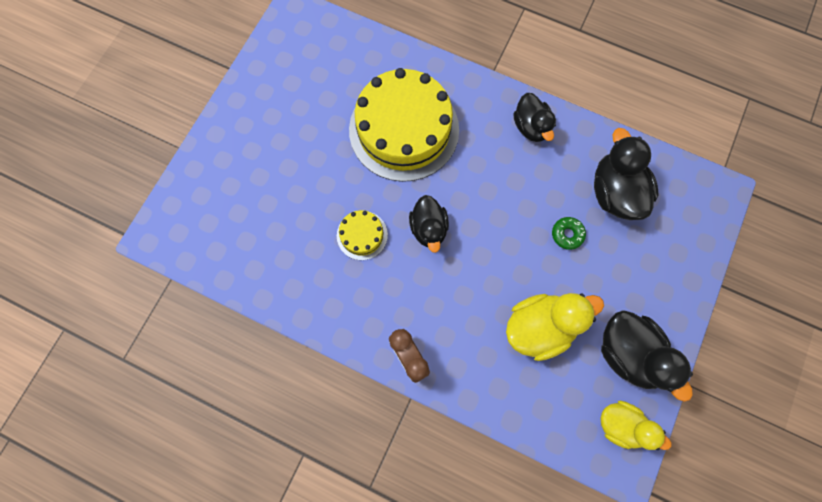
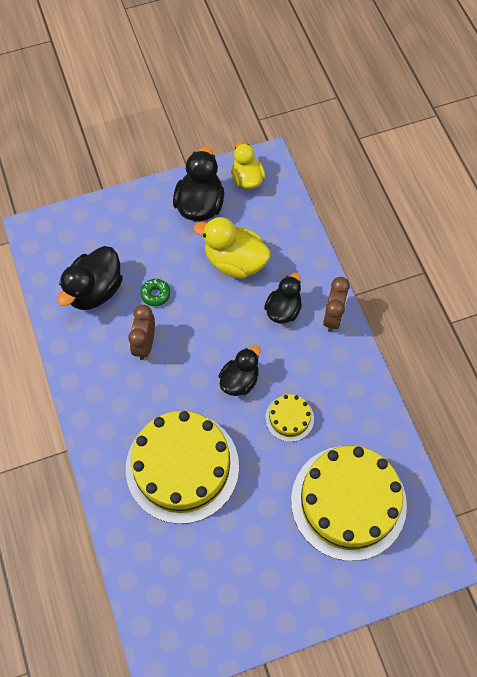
camera: 135 degrees left, 10 degrees down
black duck [514,93,556,142] -> black duck moved to [264,273,302,323]
none -> brown clock [128,305,155,360]
none -> yellow cake [291,446,407,561]

